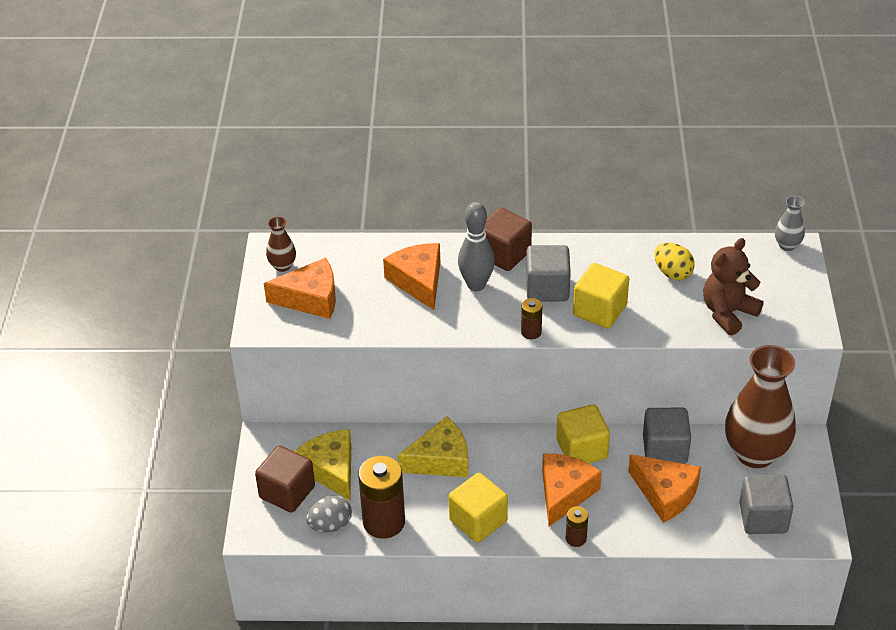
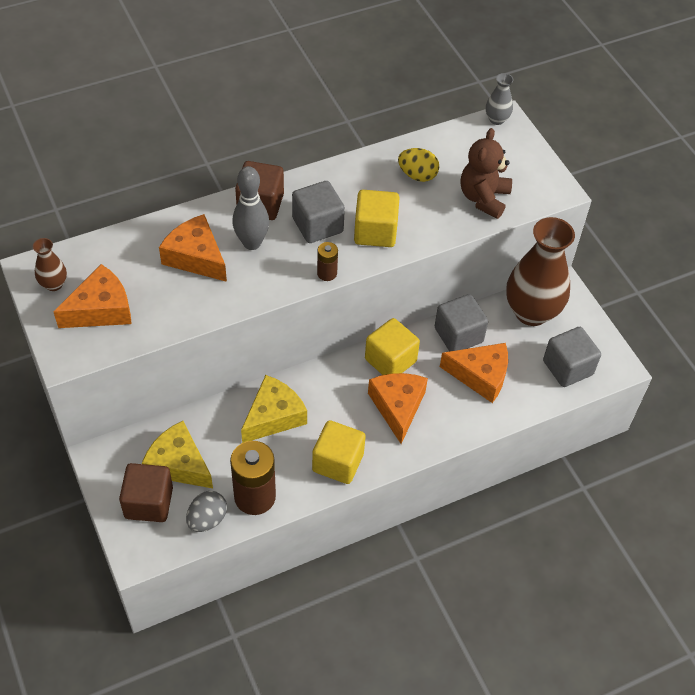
camera: 30 degrees left, 10 degrees up
brown battery [566,506,588,547] -> none

